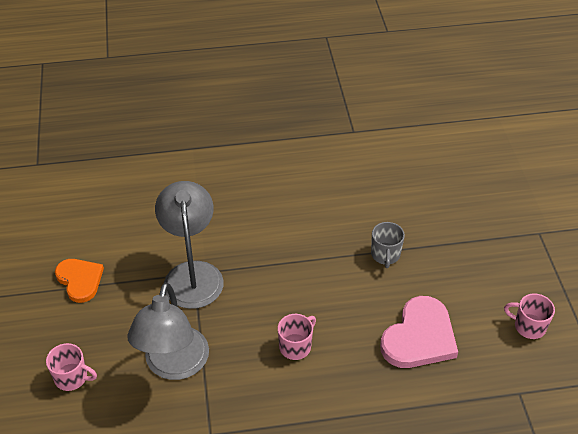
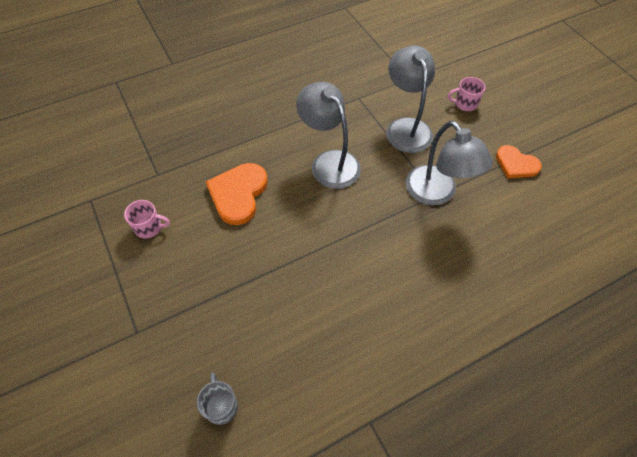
camera: 160 degrees right, 10 degrees up
pink mug [278,314,316,360] -> grey lamp [296,82,361,189]
grey mug [371,222,405,268] -> grey mug moved to [197,373,238,425]
pink heart [380,296,458,368] -> orange heart [205,163,268,225]

